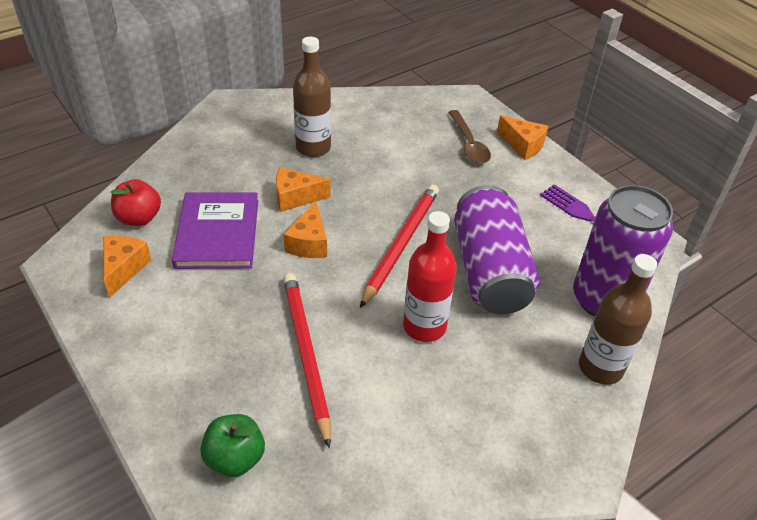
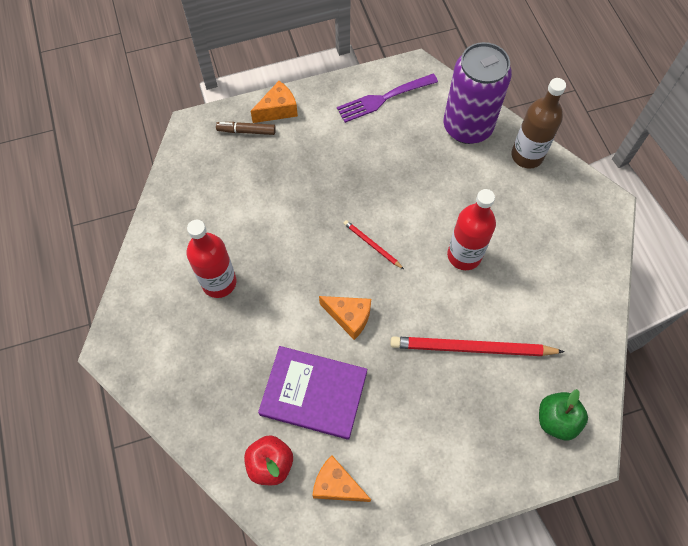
camera: 70 degrees left, 20 degrees up
orange cheese [276,167,331,212] -> none
brown bottle [293,37,331,157] -> red bottle [187,220,236,298]
red pencil [360,185,439,308] -> red pencil [344,220,404,269], size x0.48
brown spoon [448,110,491,164] -> none
purple can [454,185,540,315] -> none
none -> brown marker [216,122,276,135]

